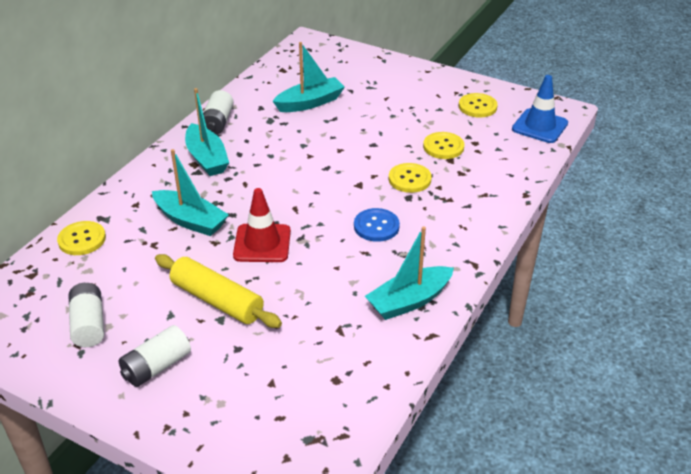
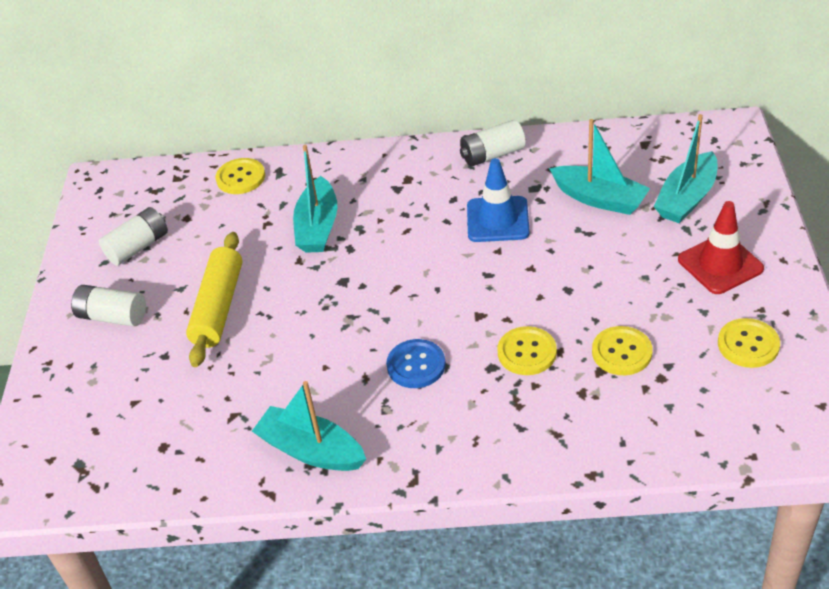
camera: 65 degrees right, 5 degrees up
turquoise boat [185,88,229,176] -> turquoise boat moved to [654,114,718,223]
red traffic cone [233,188,291,262] -> red traffic cone moved to [678,201,764,294]
blue traffic cone [512,75,568,143] -> blue traffic cone moved to [467,158,530,242]

